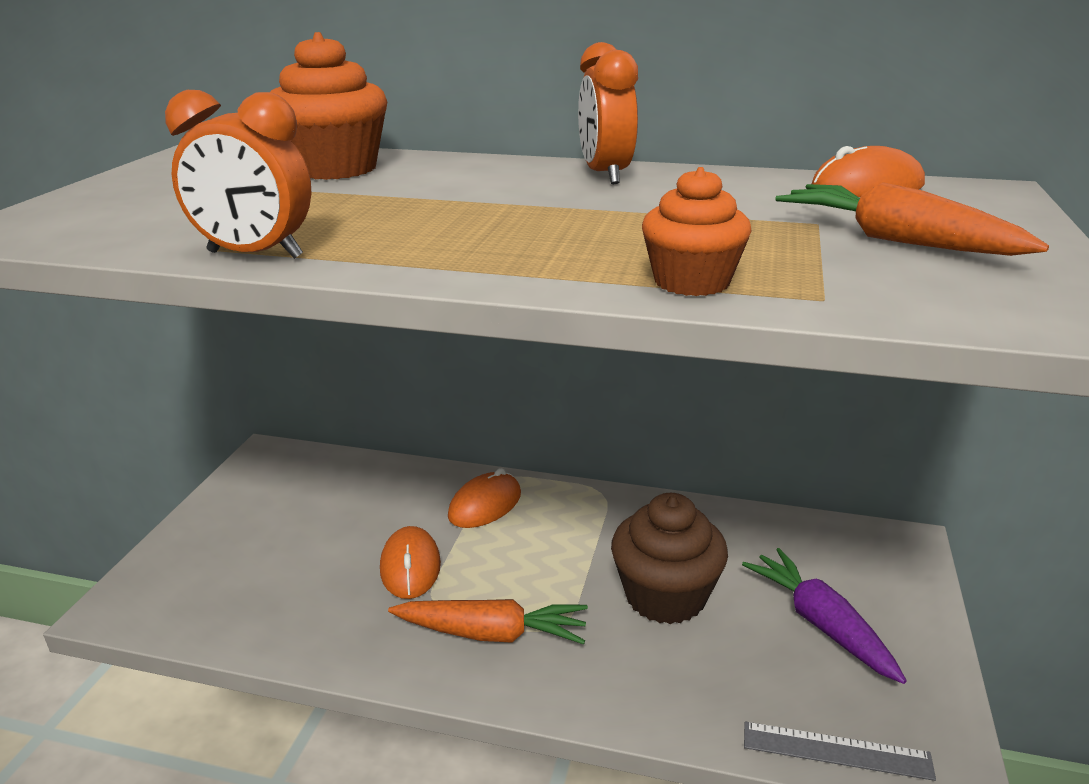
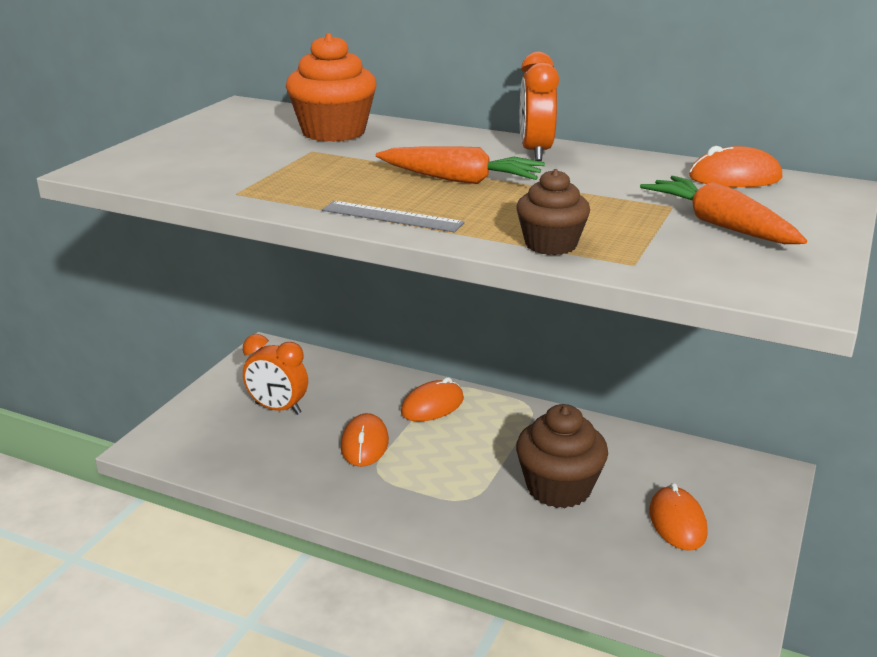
camera: 10 degrees right, 0 degrees up
orange clock [165,90,311,259] -> orange clock moved to [243,334,308,415]
orange carrot [388,599,588,644] -> orange carrot moved to [376,146,545,184]
orange cupcake [642,167,752,296] -> brown cupcake [516,169,590,255]
purple carrot [742,548,907,684] -> orange mouse [649,483,708,551]
grey ruler [744,721,936,781] -> grey ruler moved to [322,201,465,232]

